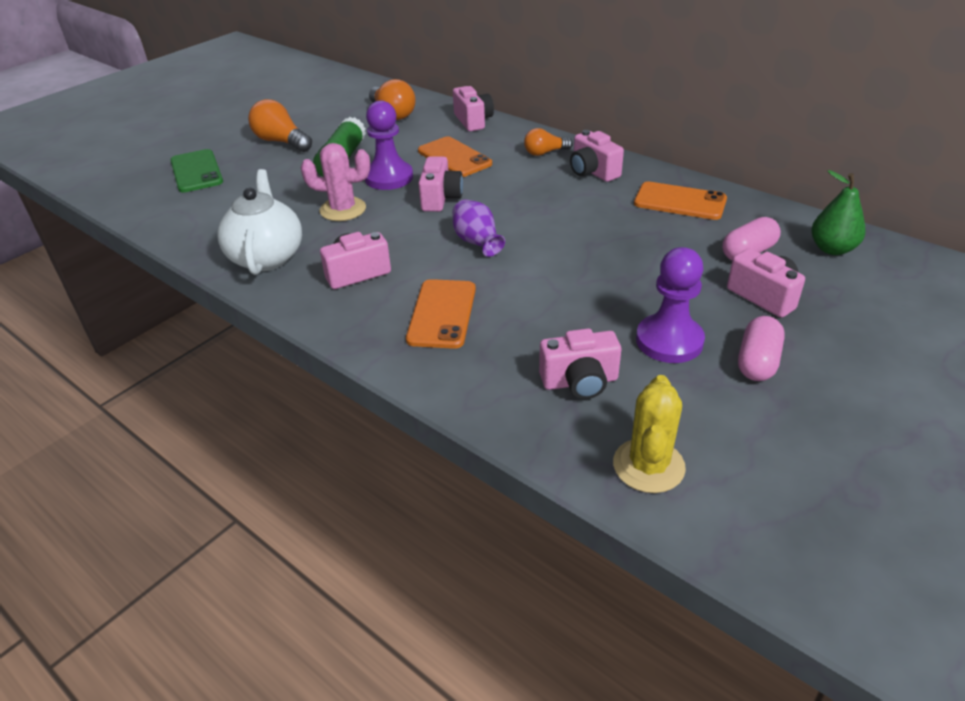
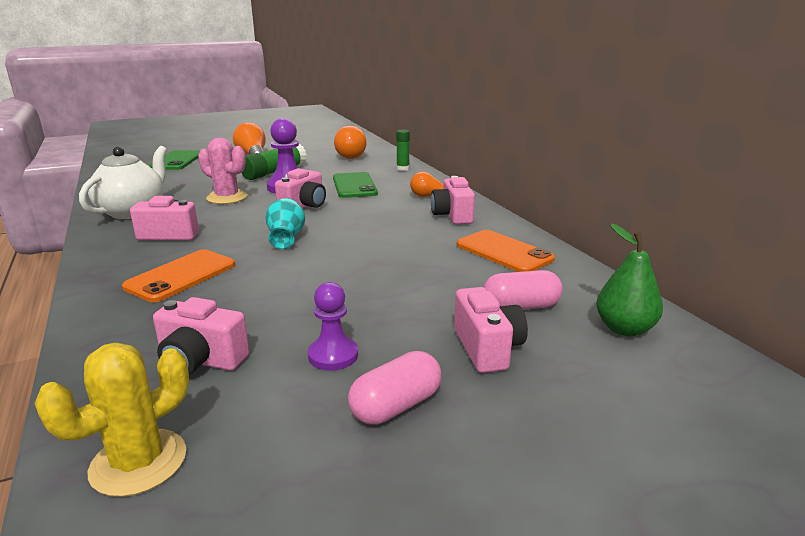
camera: 25 degrees right, 15 degrees down
orange phone [418,137,492,177] -> green phone [333,172,378,198]
purple vase [452,199,505,257] -> turquoise vase [265,198,305,249]
pink camera [453,86,494,132] -> green glue stick [396,130,410,171]
purple pawn [636,247,705,363] -> purple pawn [308,282,358,371], size x0.64

